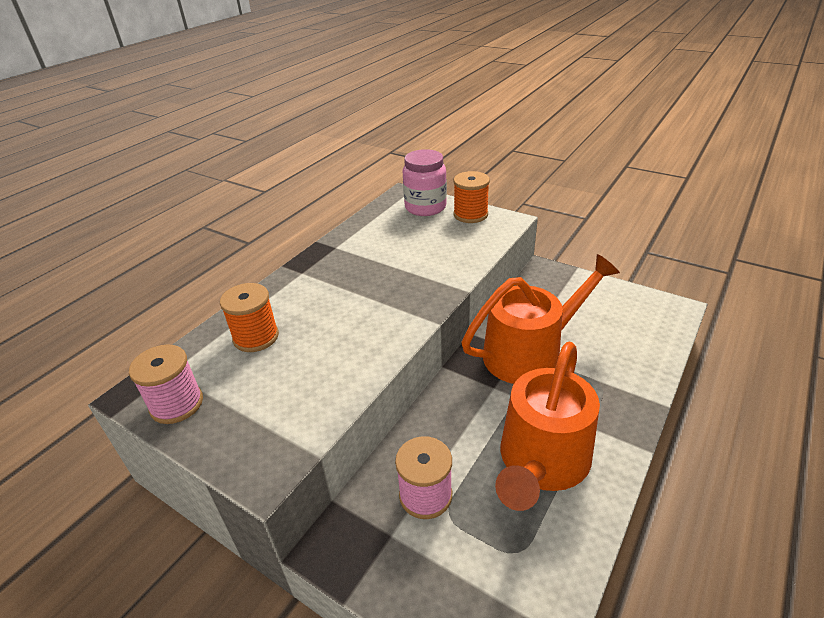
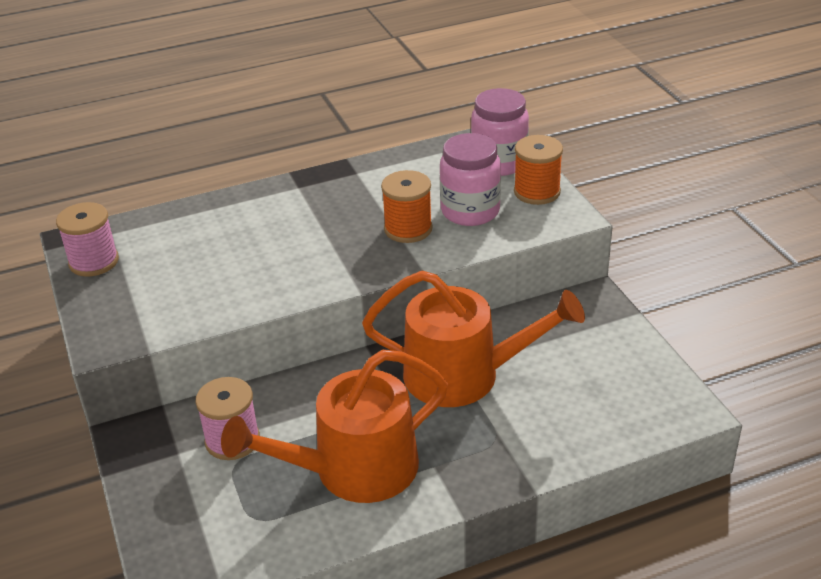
camera: 35 degrees right, 0 degrees up
orange spool [220,283,279,352] -> orange spool moved to [381,170,433,243]
none -> pink jar [440,133,501,226]

